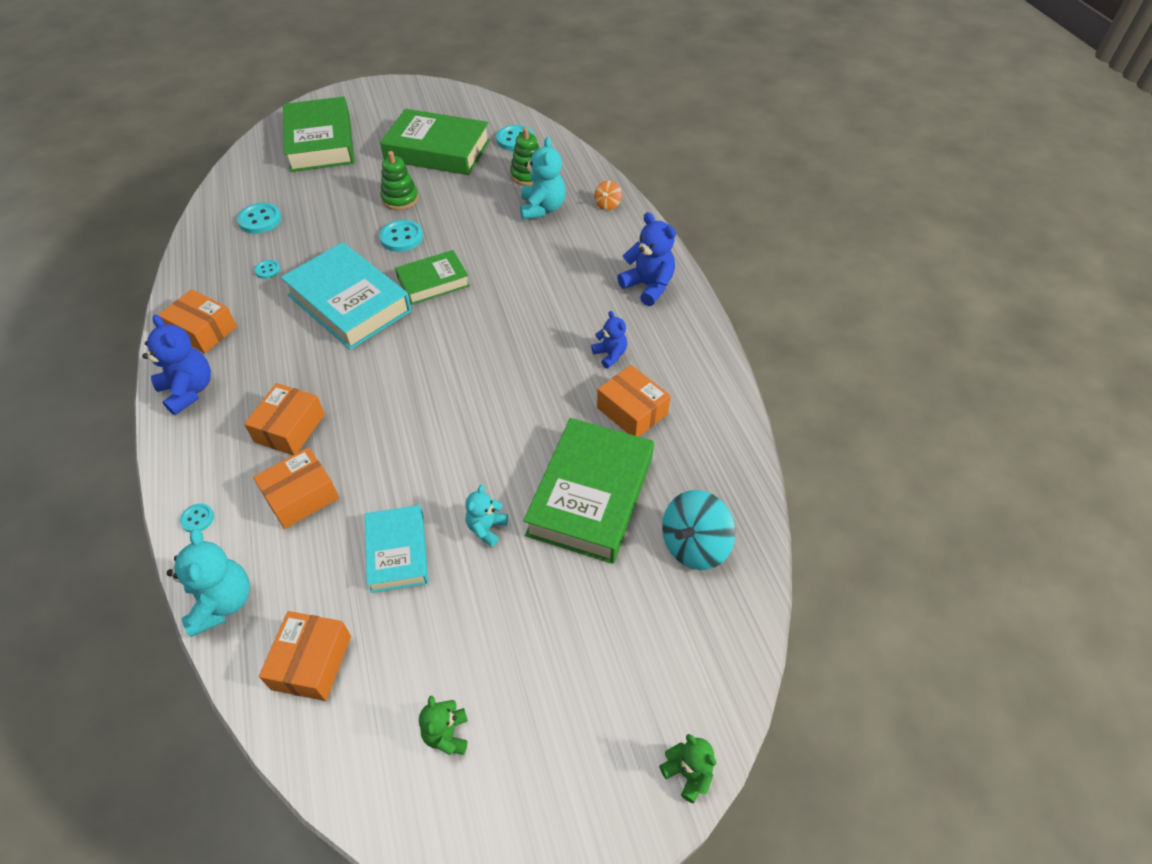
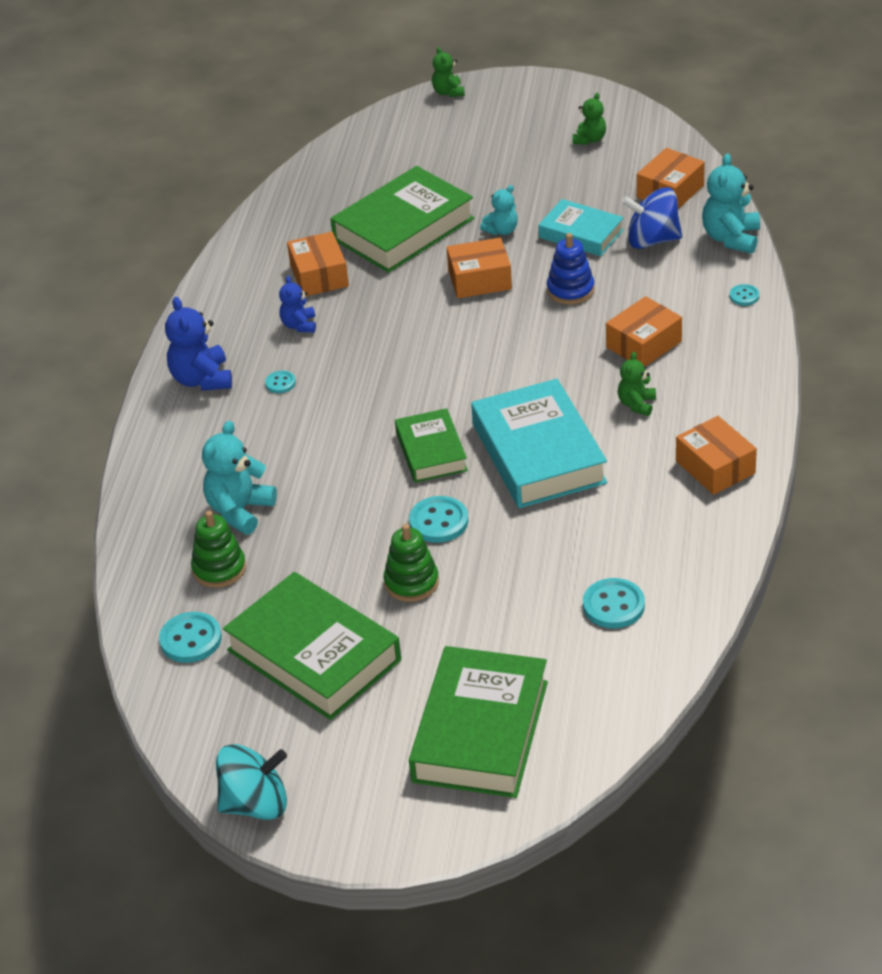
camera: 150 degrees left, 10 degrees down
blue teddy bear [142,315,211,415] -> none
orange box [253,447,339,529] -> orange box moved to [447,238,512,298]
turquoise button [254,260,280,279] -> turquoise button moved to [265,371,296,393]
turquoise book [365,505,428,593] -> turquoise book turned 75 degrees counterclockwise [538,199,624,256]
green book [395,250,470,305] -> green book turned 75 degrees clockwise [395,408,468,483]
orange spinning top [594,181,622,210] -> none
turquoise spinning top [662,490,736,570] -> turquoise spinning top moved to [216,744,287,820]
none -> blue stacking toy [547,233,595,305]
none -> green teddy bear [618,352,656,416]
none -> blue spinning top [622,187,682,249]

